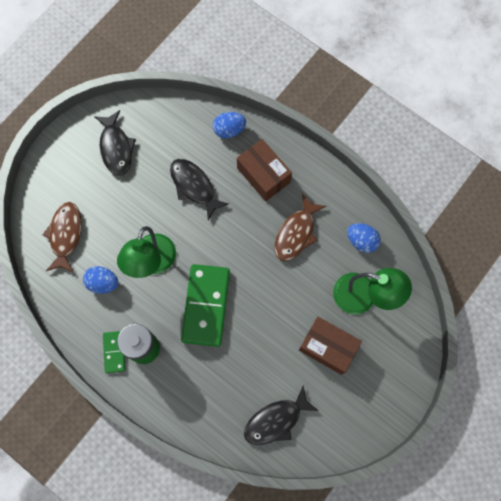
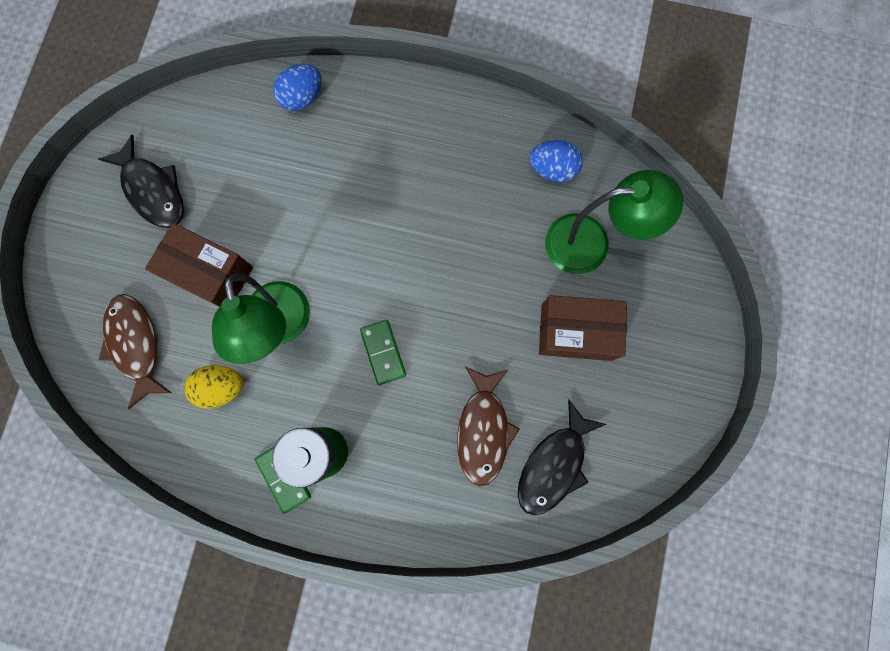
camera: 25 degrees left, 5 degrees up
blue egg [83,266,119,294] -> yellow egg [184,365,243,408]
black fish [170,159,229,220] -> none
green domino [181,264,230,347] -> green domino [360,320,406,385], size x0.50
brown box [237,139,292,201] -> brown box moved to [145,223,253,307]
brown fish [275,194,326,261] -> brown fish moved to [457,366,520,486]

